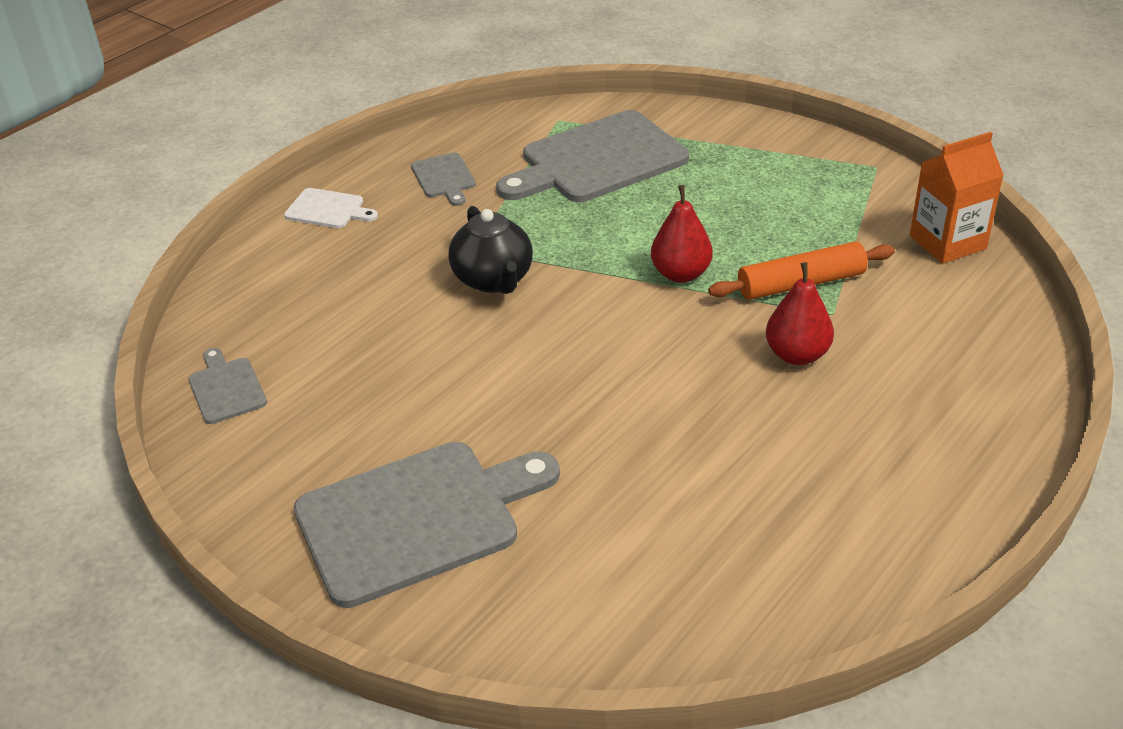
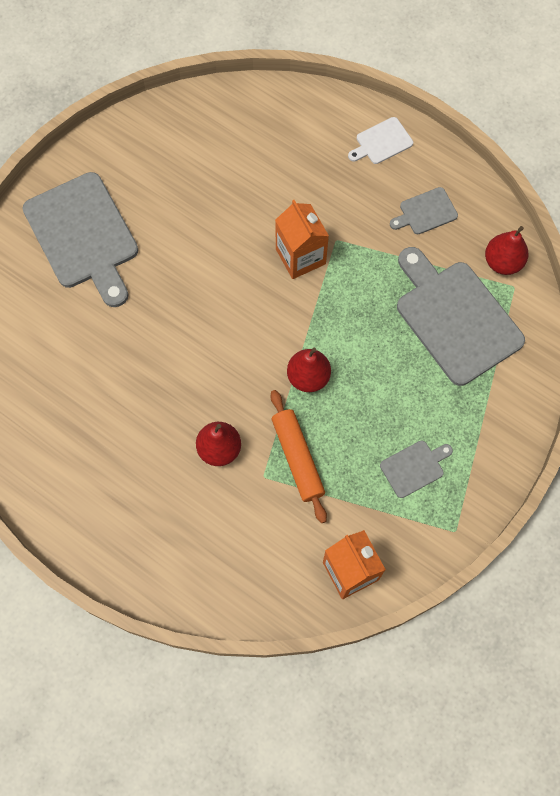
camera: 85 degrees right, 30 degrees up
grey cutting board [189,348,267,424] -> grey cutting board moved to [380,441,453,498]
white cutting board [284,188,378,228] -> white cutting board turned 45 degrees clockwise [348,117,413,164]
black teapot [449,206,533,294] -> orange carton [275,200,329,279]
none -> red pear [485,226,528,275]

